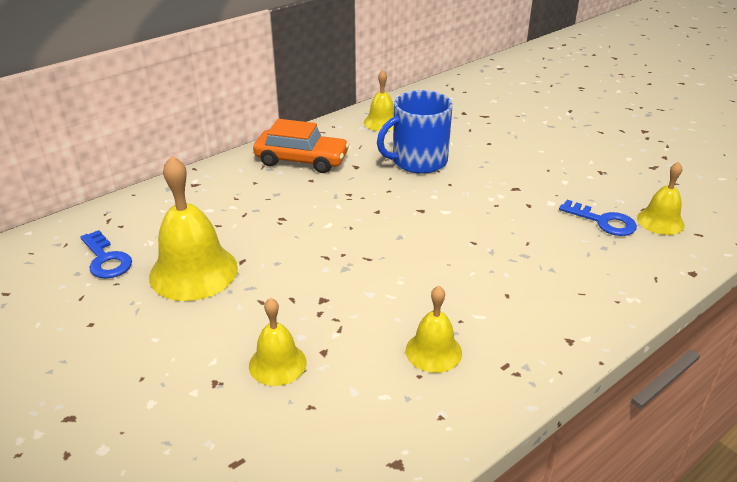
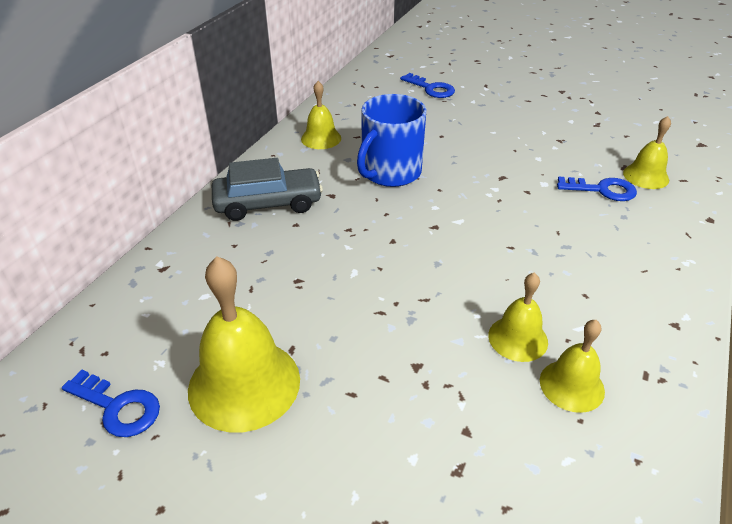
camera: 25 degrees left, 5 degrees up
yellow bell [249,298,307,386] -> yellow bell moved to [488,272,548,362]
orange car [253,119,349,173] -> grey car [212,158,323,221]
none -> blue key [400,73,455,98]

